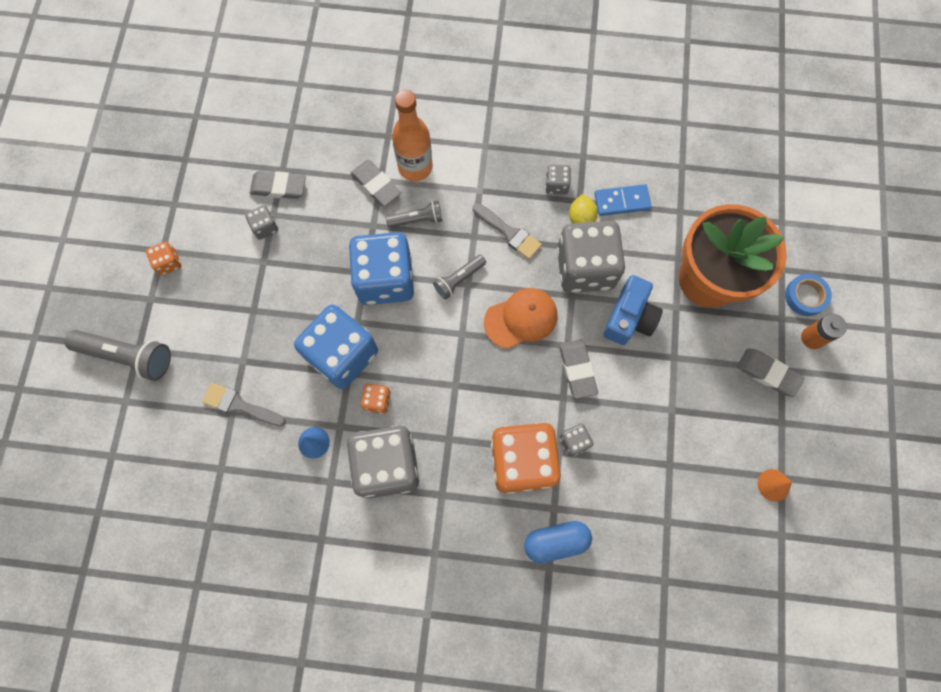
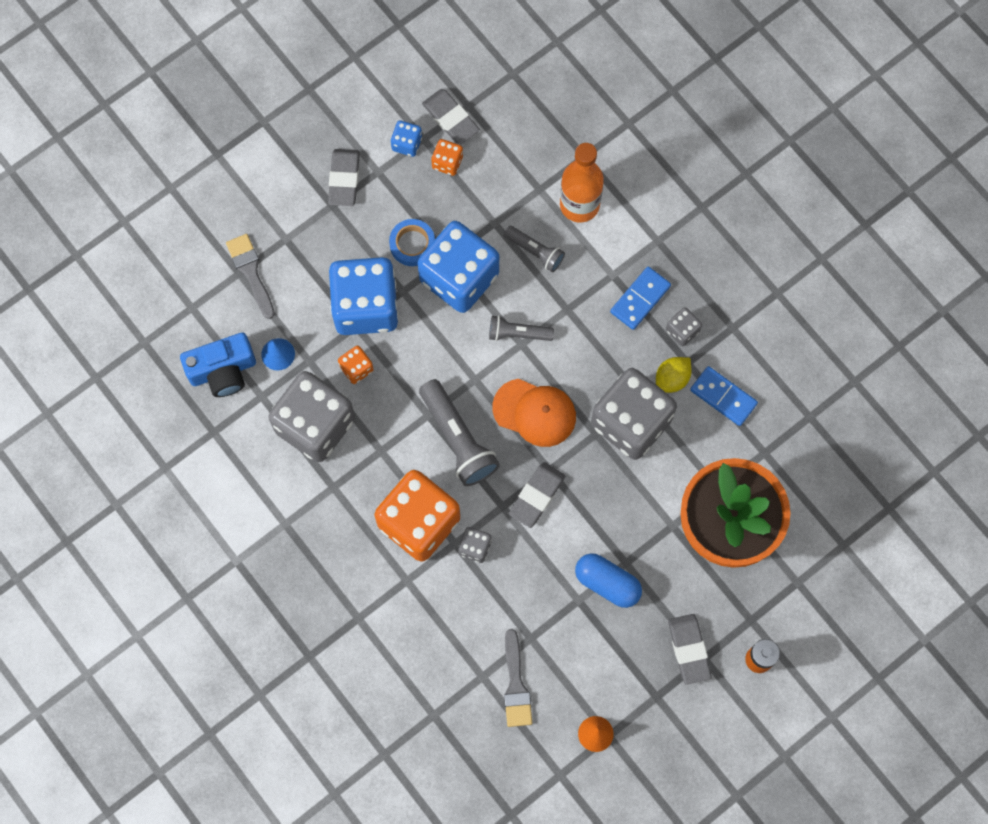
camera: 45 degrees right, 0 degrees up
grey flashlight [64,330,171,381] -> grey flashlight moved to [419,379,500,486]
orange dice [146,242,181,275] -> orange dice moved to [431,139,463,176]
grey dice [245,205,278,240] -> blue dice [391,120,422,157]
grey eraser [351,160,401,206] -> grey eraser moved to [328,149,360,206]
grey brush [473,203,542,260] -> grey brush moved to [504,629,532,727]
blue capsule [524,521,592,563] -> blue capsule moved to [575,553,642,608]
blue camera [603,275,663,345] -> blue camera moved to [180,333,256,397]
blue tape [785,273,832,316] -> blue tape moved to [389,219,435,266]
none -> blue domino [610,266,671,330]

